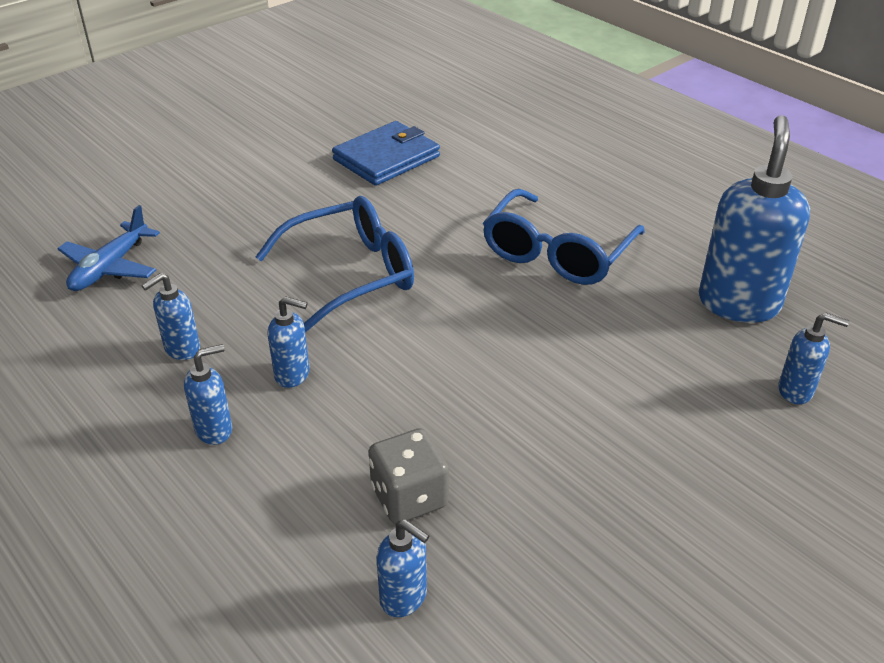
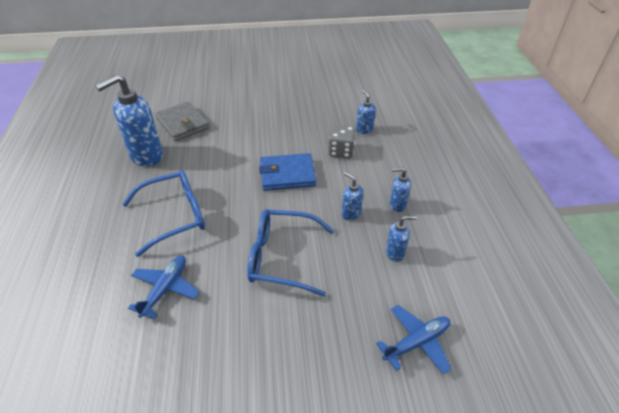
camera: 145 degrees left, 5 degrees up
blue wallet [332,121,440,186] -> blue wallet moved to [259,153,316,191]
blue soap dispenser [778,313,849,404] -> grey wallet [155,101,209,141]
none -> blue plane [128,256,199,319]

